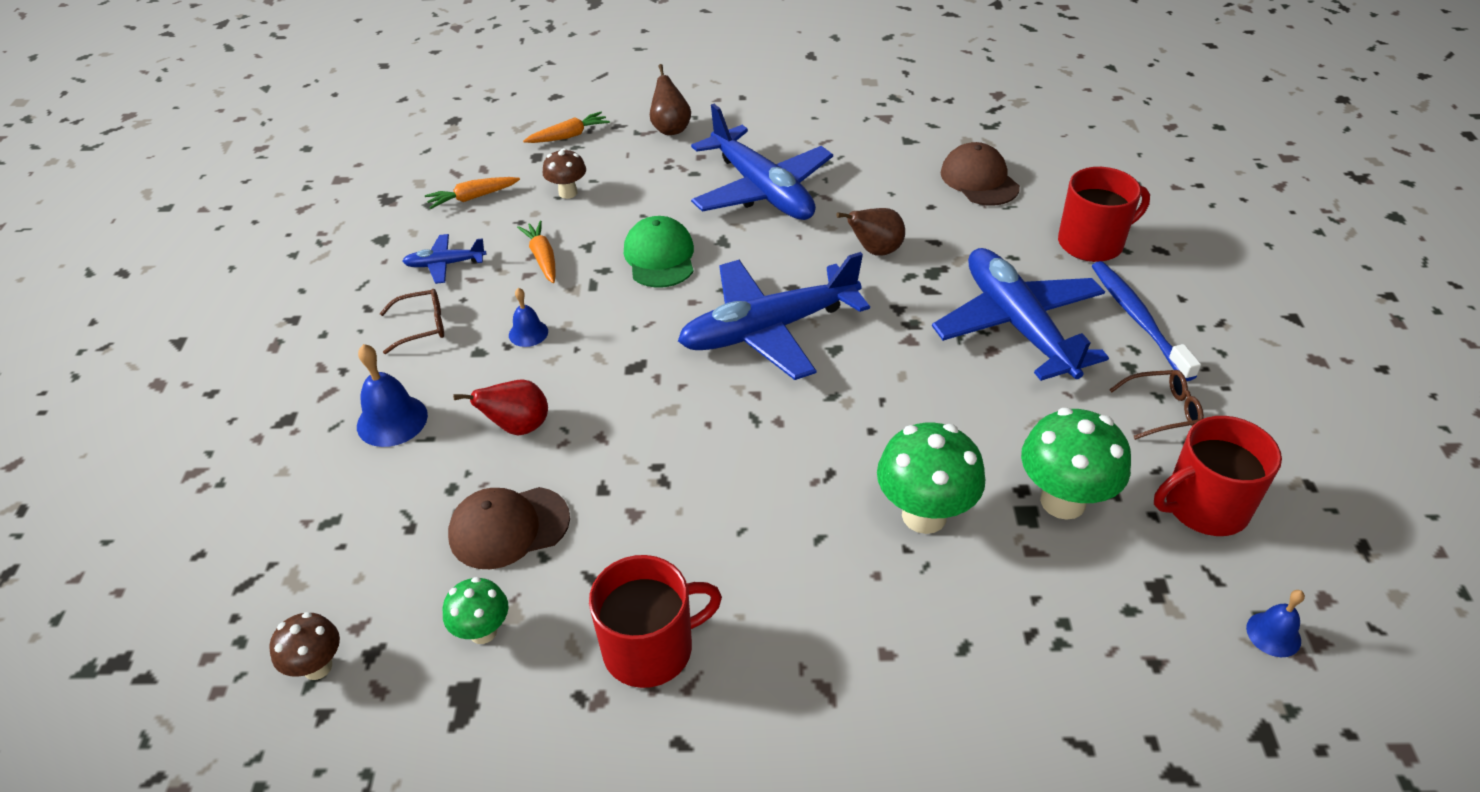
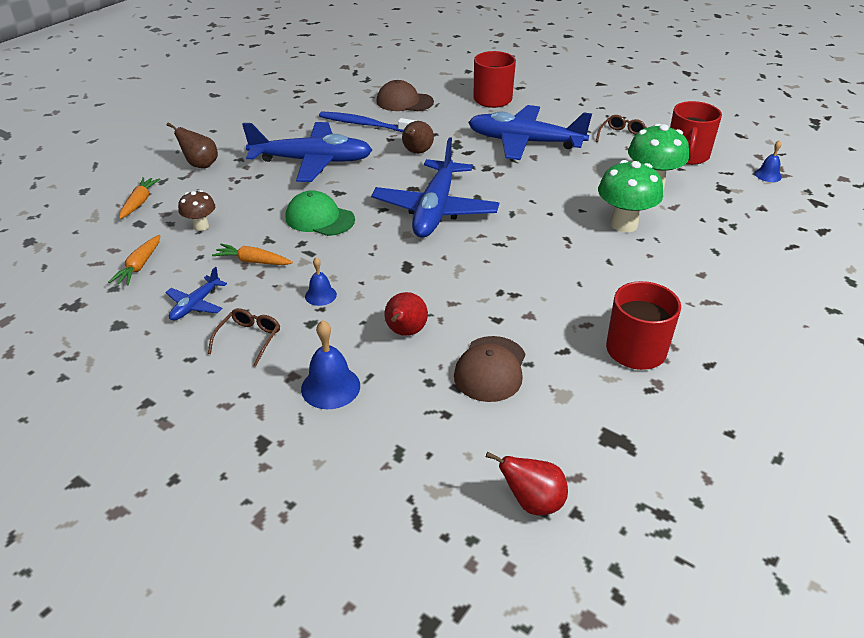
camera: 55 degrees left, 5 degrees down
brown mushroom [269,612,340,680] -> red pear [486,452,568,515]
green mushroom [443,577,509,644] -> none
blue toothbrush [1092,261,1201,381] -> blue toothbrush moved to [319,112,416,133]

